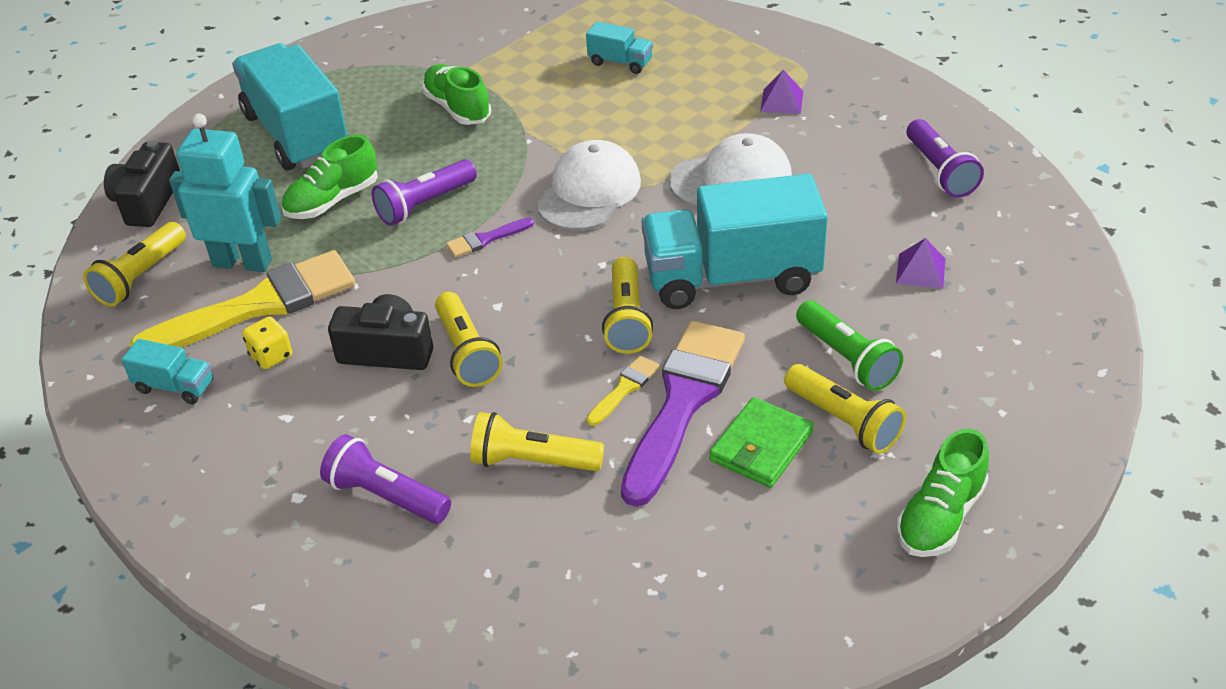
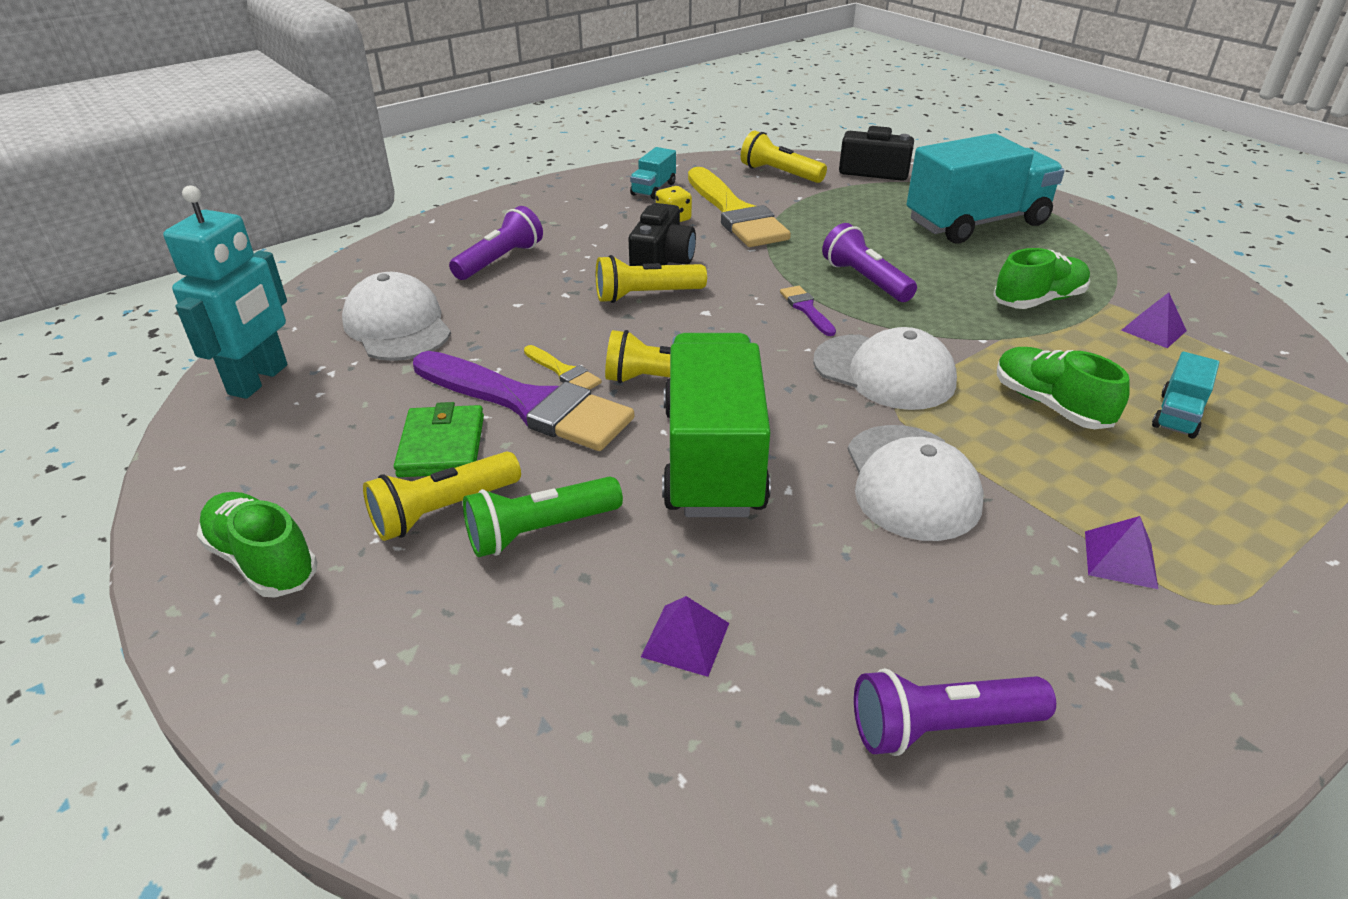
camera: 95 degrees right, 5 degrees down
turquoise robot [169,114,281,272] -> turquoise robot moved to [163,185,288,399]
green shoe [281,135,378,219] -> green shoe moved to [997,347,1130,429]
yellow flashlight [470,412,604,471] -> none
turquoise truck [642,174,828,309] -> green truck [662,333,771,517]
green wallet [709,397,814,488] -> green wallet turned 45 degrees clockwise [394,402,484,477]
none -> white cap [342,272,451,361]
none -> purple pyramid [1121,292,1187,348]

